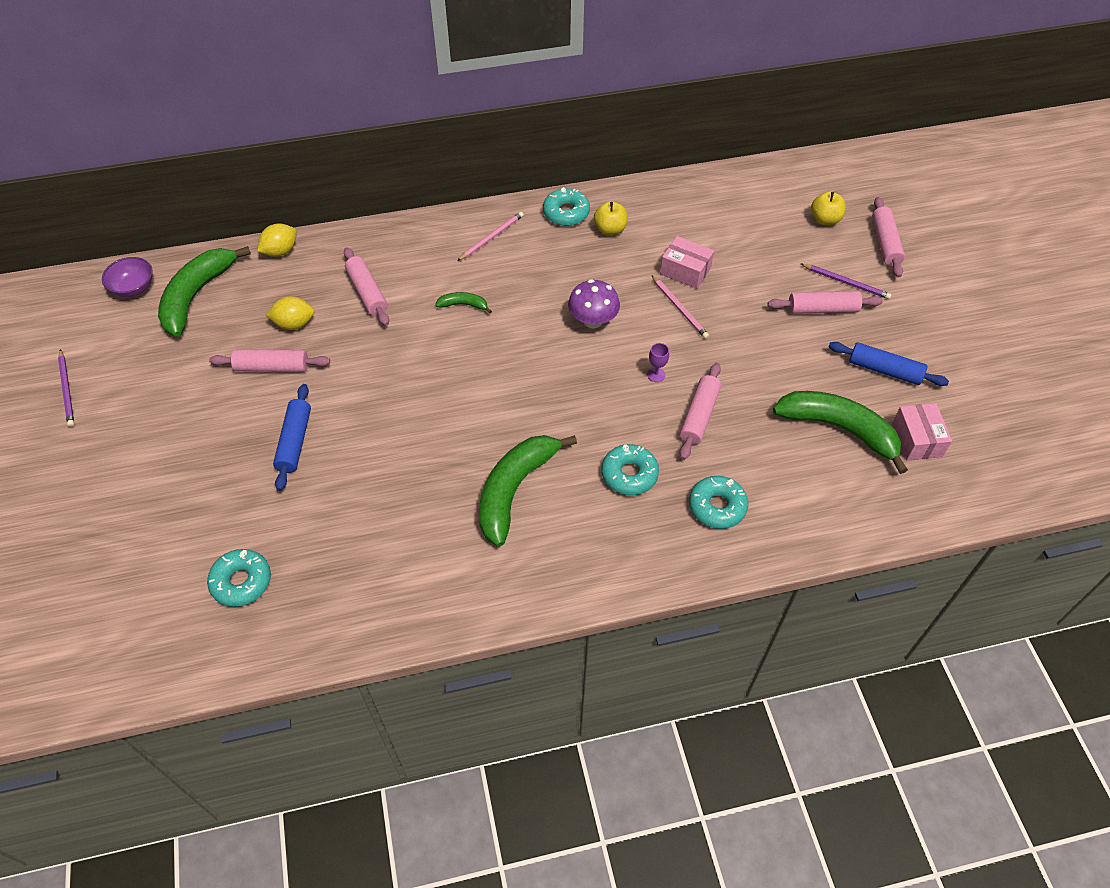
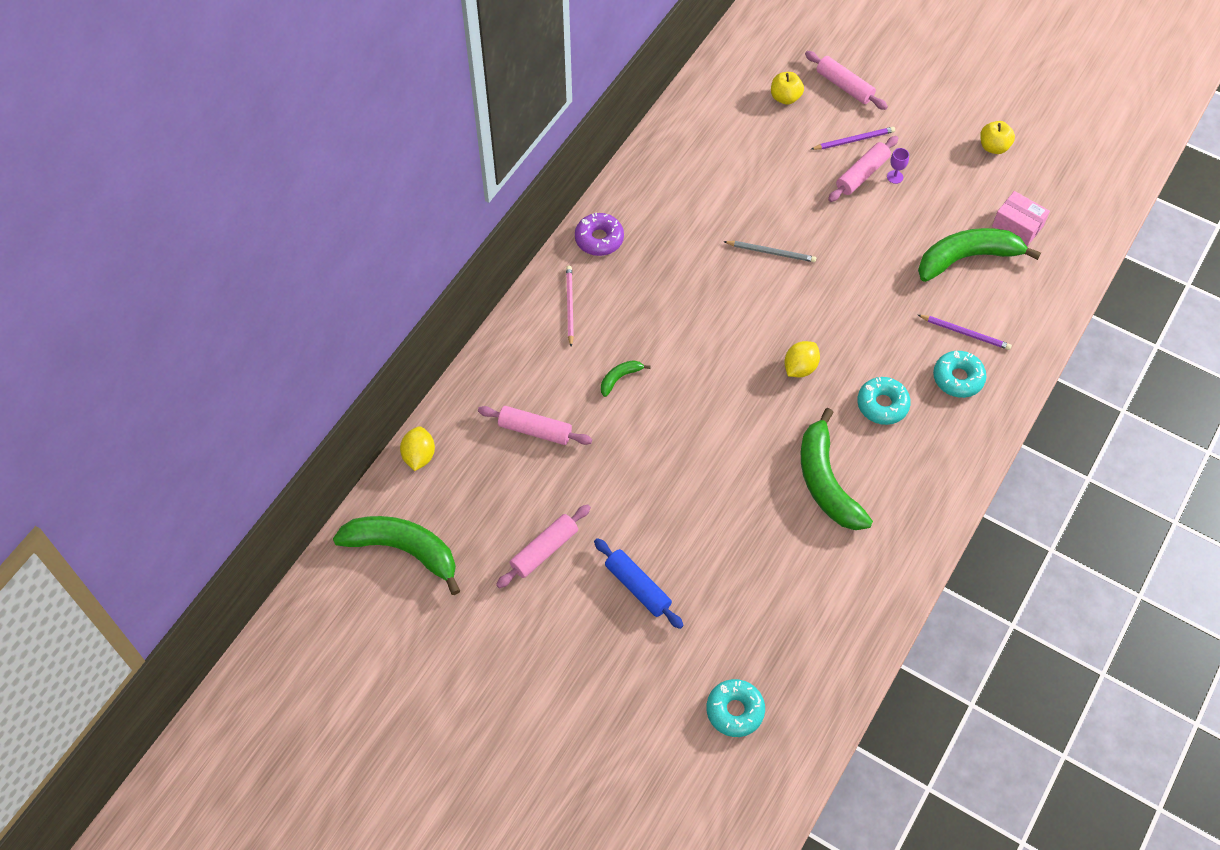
camera: 45 degrees left, 5 degrees up
purple pencil [58,349,74,427] -> purple pencil moved to [918,315,1012,350]
purple bowl [102,257,153,297] -> none
green banana [158,246,251,337] -> green banana turned 135 degrees clockwise [333,516,460,595]
yellow lemon [266,296,314,330] -> yellow lemon moved to [784,341,820,377]
turquoise donut [543,187,590,226] -> purple donut [575,213,624,256]
purple mushroom [568,279,620,328] -> none
yellow apple [594,201,628,235] -> yellow apple moved to [980,121,1015,154]
purple goblet [647,343,669,382] -> purple goblet moved to [887,148,909,184]
pink pencil [652,275,709,339] -> grey pencil [723,241,816,262]
pink box [660,236,714,289] -> none
pink rolling pin [680,363,721,460] -> none
blue rolling pin [829,342,949,386] -> none

